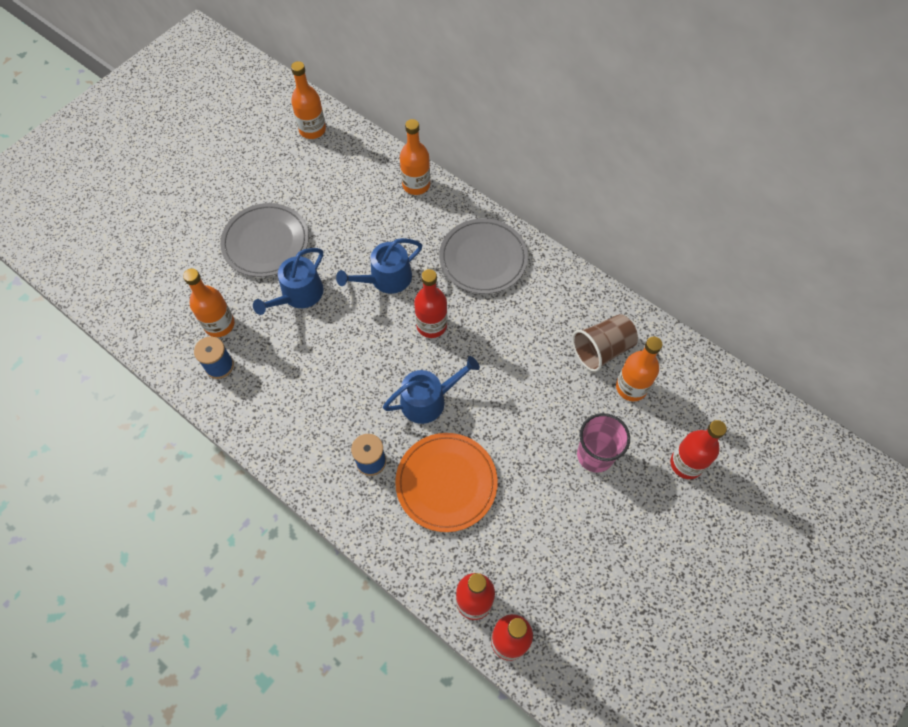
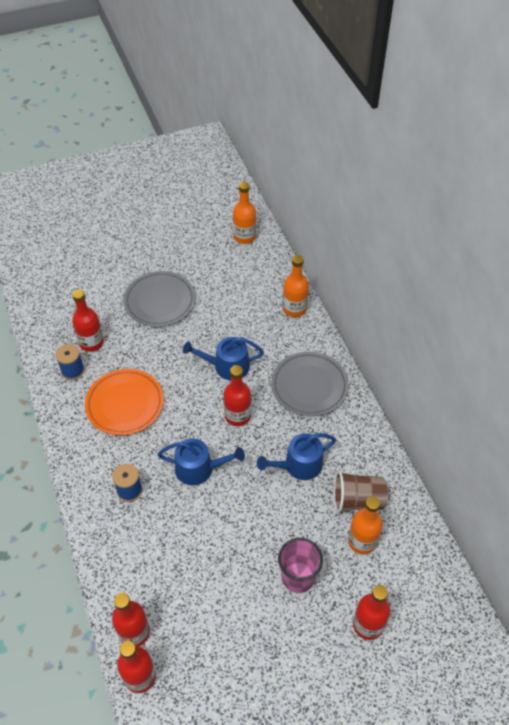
camera: 30 degrees right, 10 degrees down
orange bottle [183,268,235,337] -> red bottle [72,290,104,352]
blue watering can [253,248,324,315] -> blue watering can moved to [257,433,336,480]
orange plate [395,433,498,532] -> orange plate moved to [85,369,164,435]

